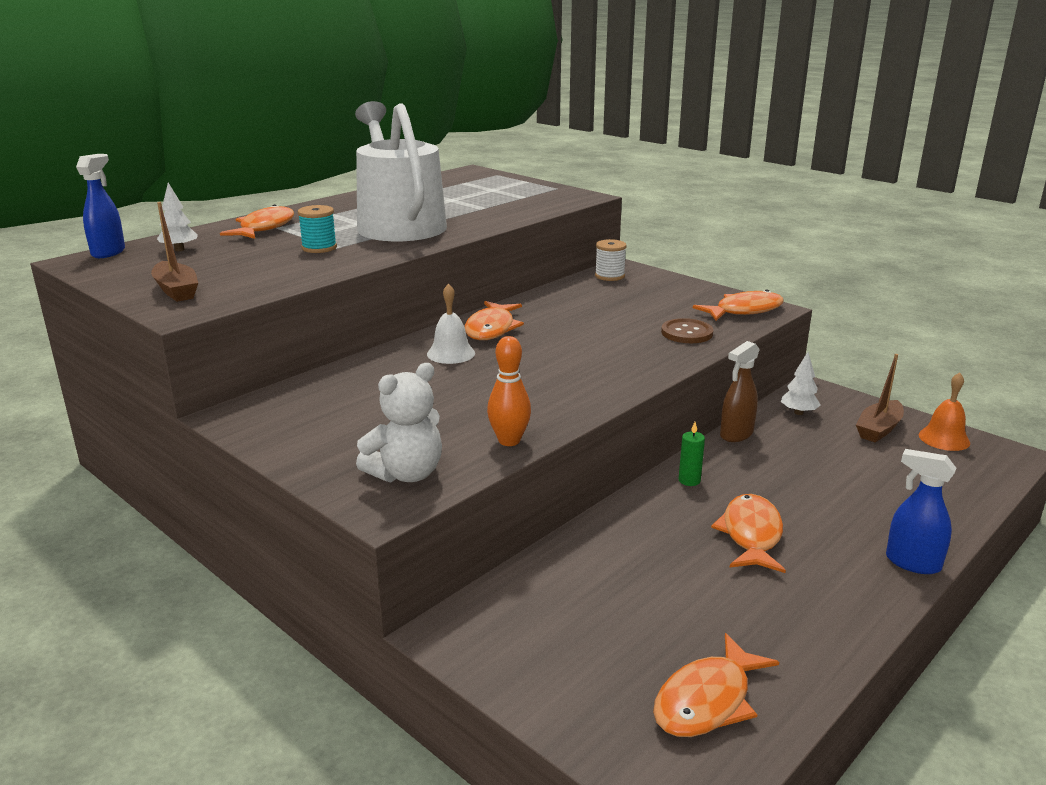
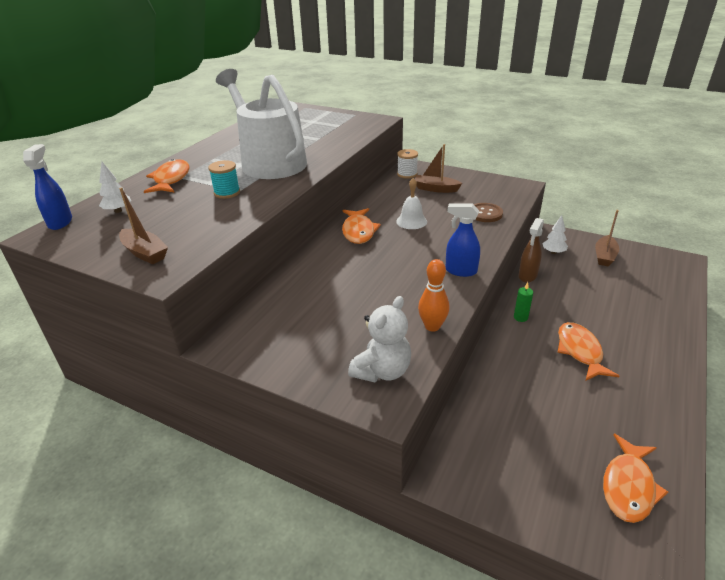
camera: 15 degrees left, 10 degrees up
white bell [427,284,475,364] -> white bell moved to [396,178,427,229]
orange fish [693,290,784,321] -> none
blue spray bottle [886,449,956,574] -> blue spray bottle moved to [446,203,480,277]
orange bell [919,372,970,451] -> none
none -> brown boat [415,144,462,193]

